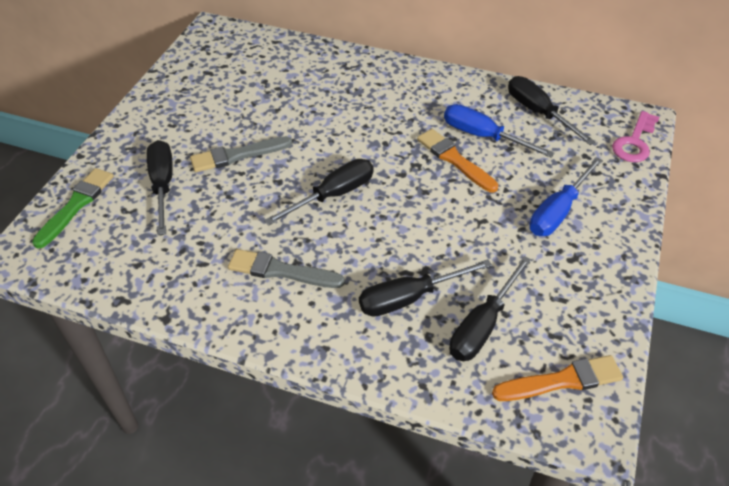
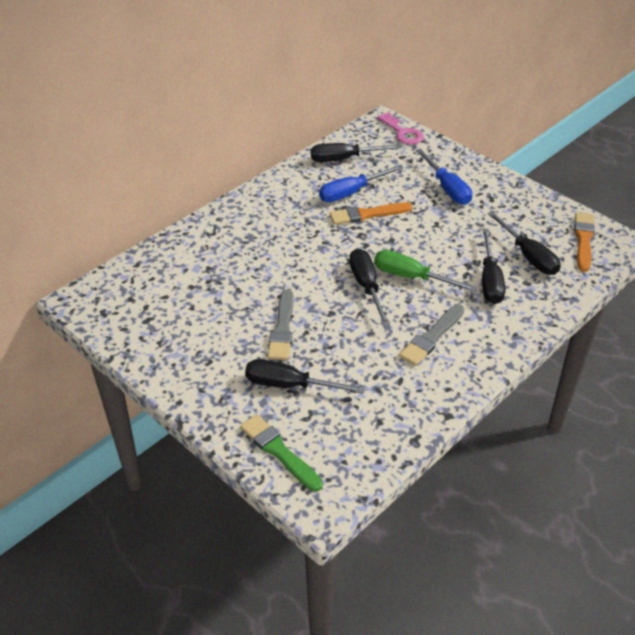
camera: 65 degrees left, 5 degrees down
none -> green screwdriver [374,250,478,292]

